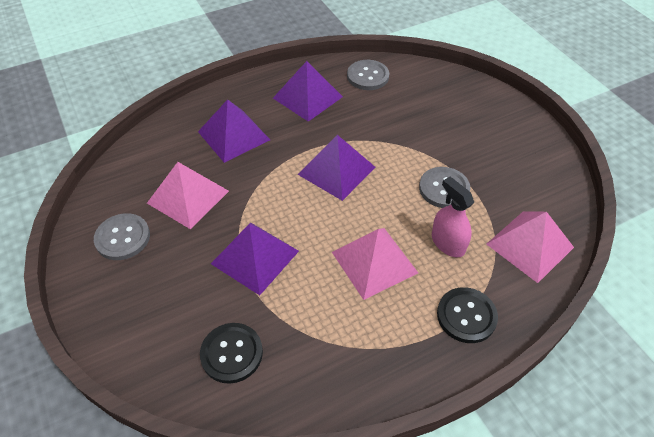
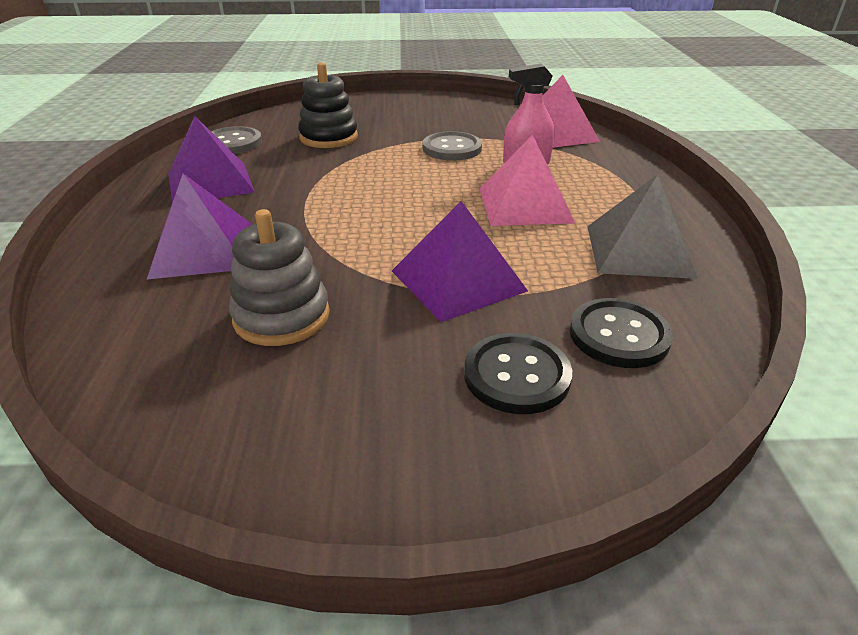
camera: 65 degrees left, 15 degrees down
grey button [94,213,150,260] -> none
pink pyramid [147,162,229,229] -> grey stacking toy [229,209,330,346]
purple pyramid [297,135,375,201] -> none
black button [437,287,498,343] -> black button moved to [464,333,572,414]
none -> black stacking toy [298,63,358,148]
none -> grey pyramid [587,174,698,279]

